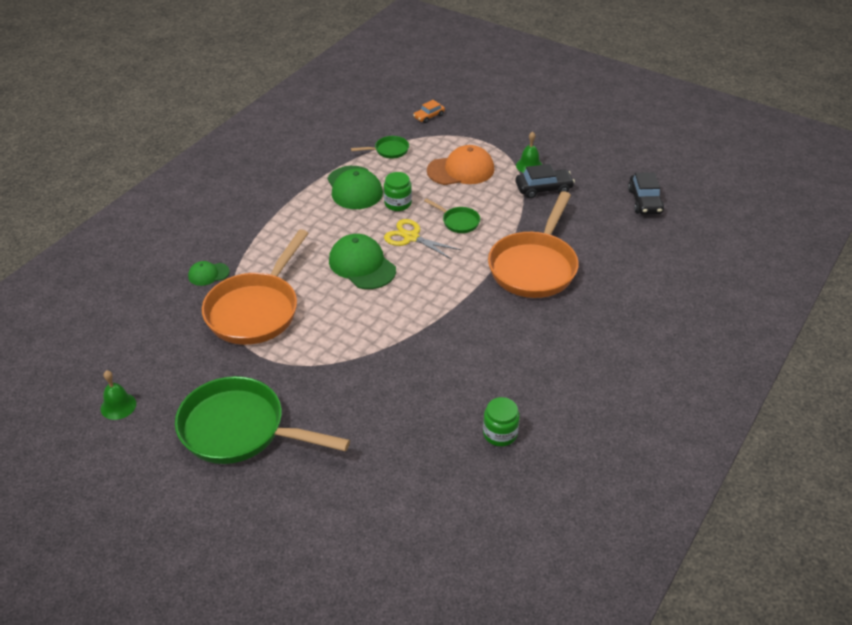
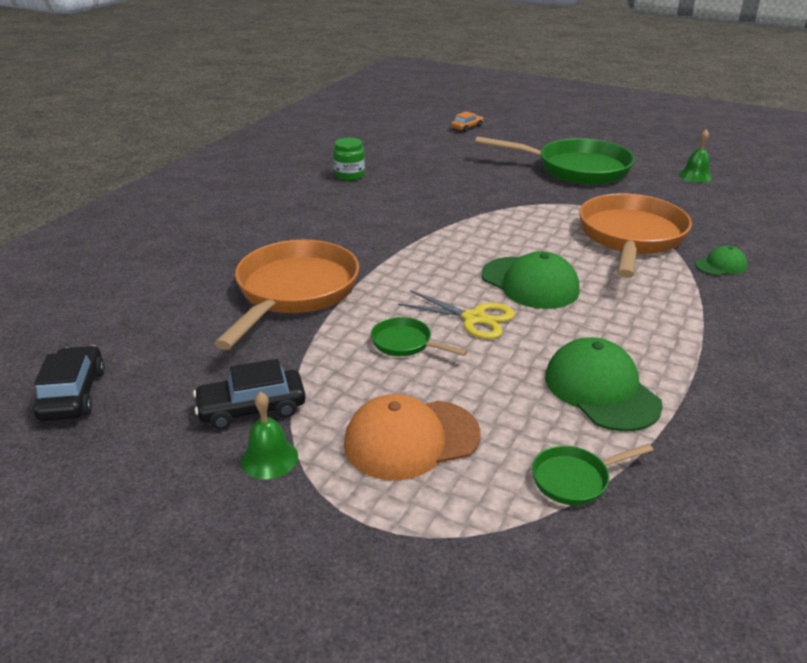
camera: 175 degrees right, 10 degrees down
green jar [384,172,412,211] -> none
orange car [413,100,445,123] -> orange car moved to [451,111,483,132]

